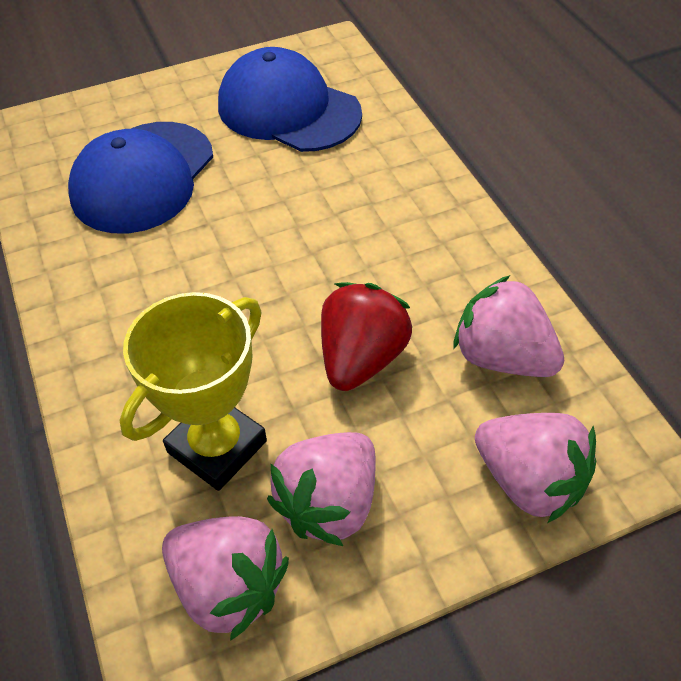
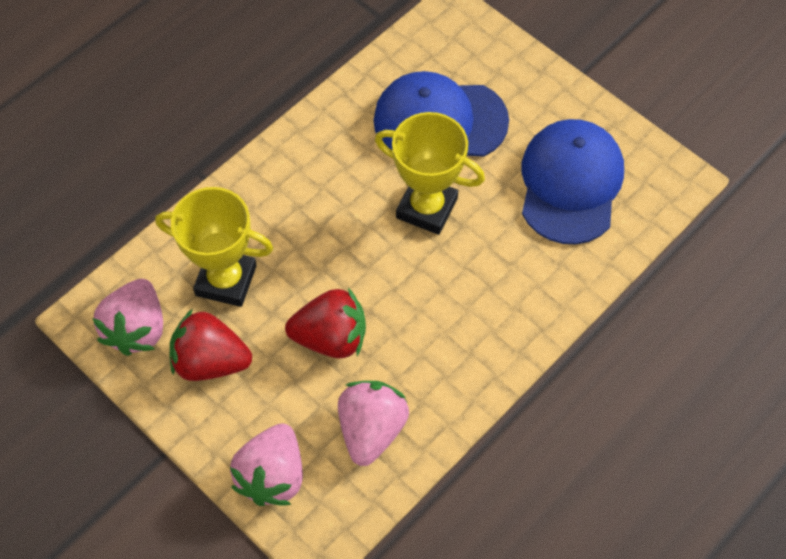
camera: 65 degrees right, 10 degrees up
pink strawberry [267,432,376,546] -> red strawberry [170,309,252,381]
none -> yellow trophy [375,112,485,235]

